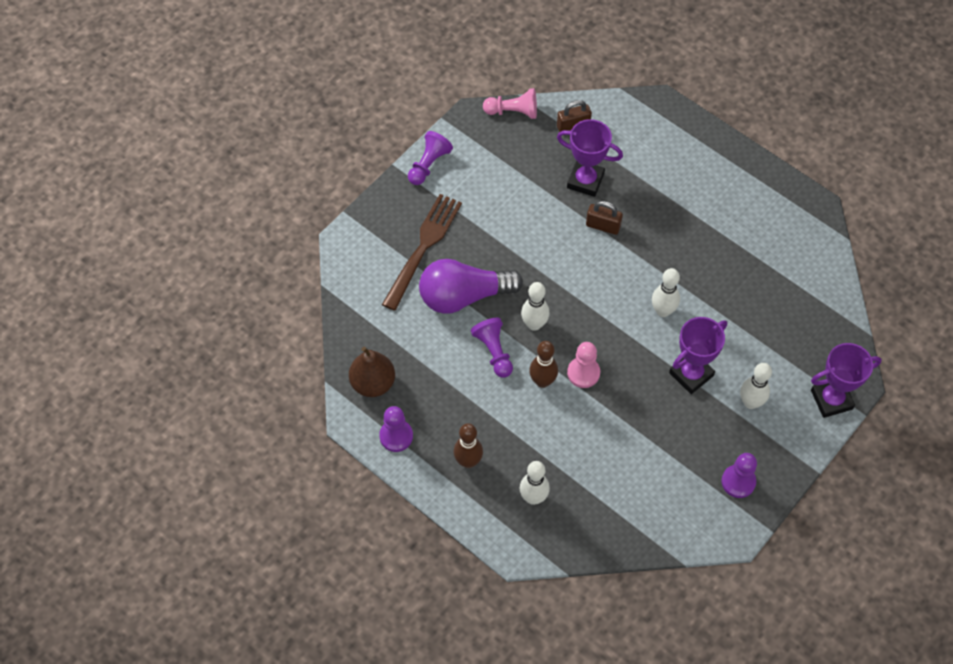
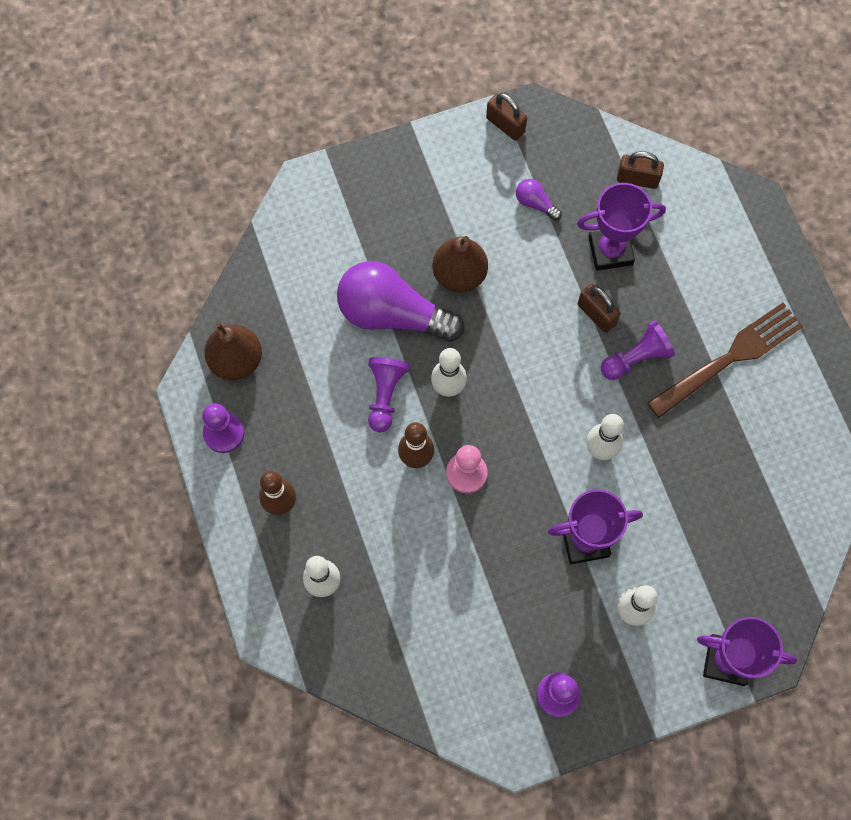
camera: 30 degrees right, 10 degrees up
brown fork [382,194,462,311] -> brown fork moved to [647,303,803,418]
purple pawn [408,131,453,185] -> purple pawn moved to [601,321,675,380]
pink pawn [483,88,537,119] -> none
purple trophy [557,119,623,197] -> purple trophy turned 60 degrees counterclockwise [577,183,666,271]
none -> brown pear [433,236,488,293]
none -> brown padlock [486,93,527,141]
none -> purple light bulb [516,179,562,221]

